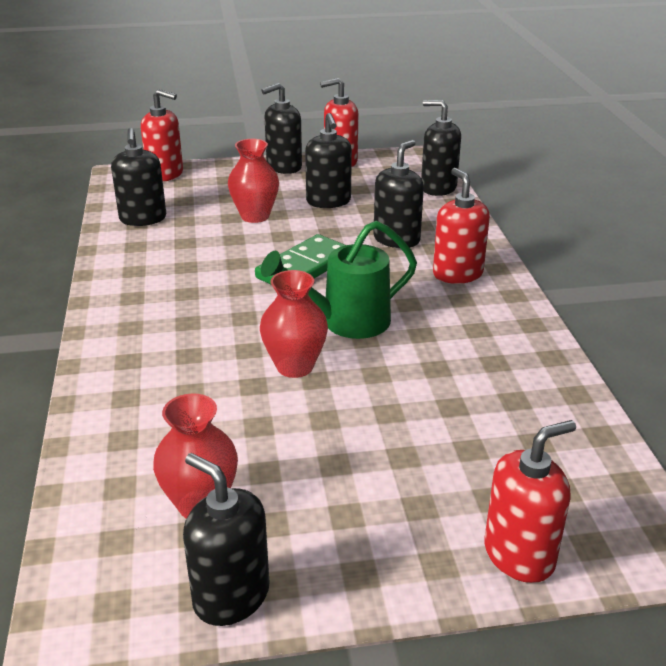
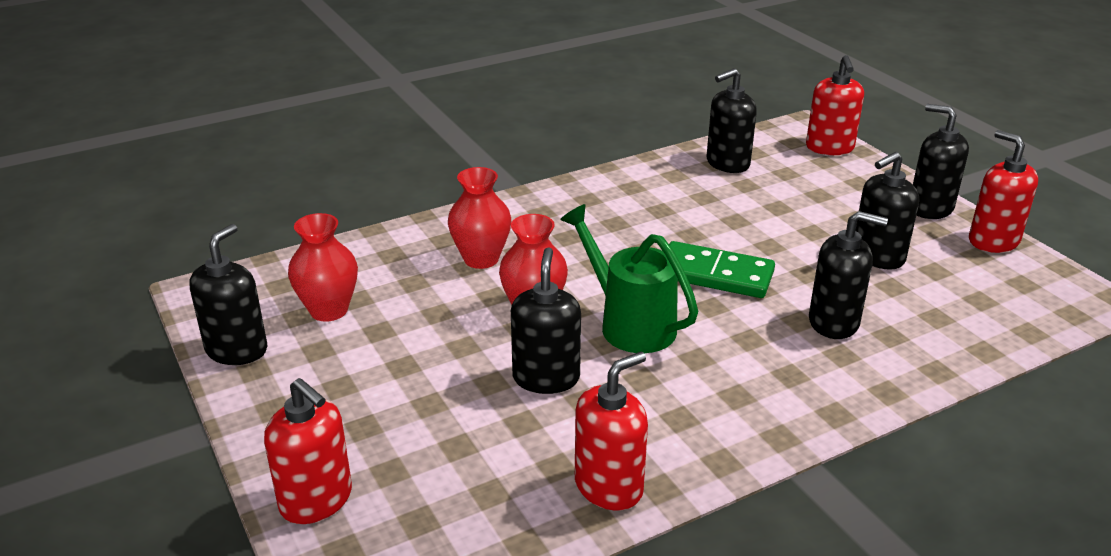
camera: 70 degrees right, 0 degrees up
red vase [228,139,279,223] -> red vase moved to [448,167,511,269]
black soap dispenser [421,100,461,196] -> black soap dispenser moved to [511,247,581,394]
red soap dispenser [433,168,490,284] -> red soap dispenser moved to [575,352,648,511]

